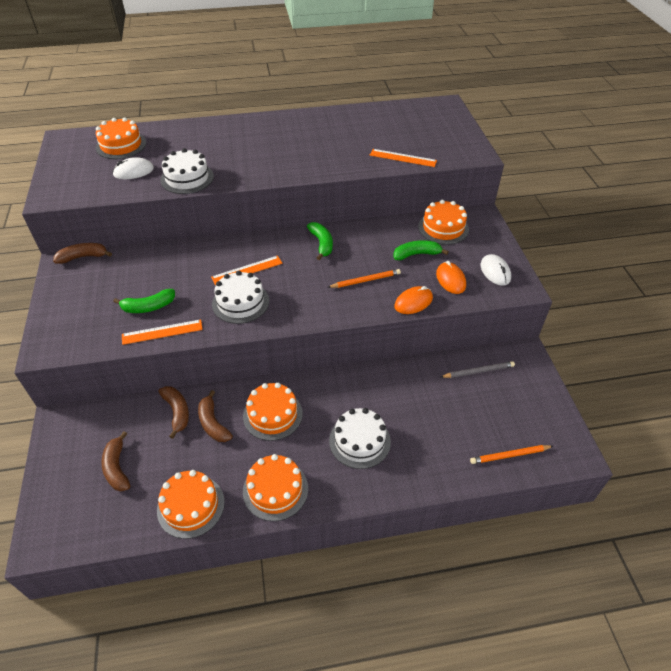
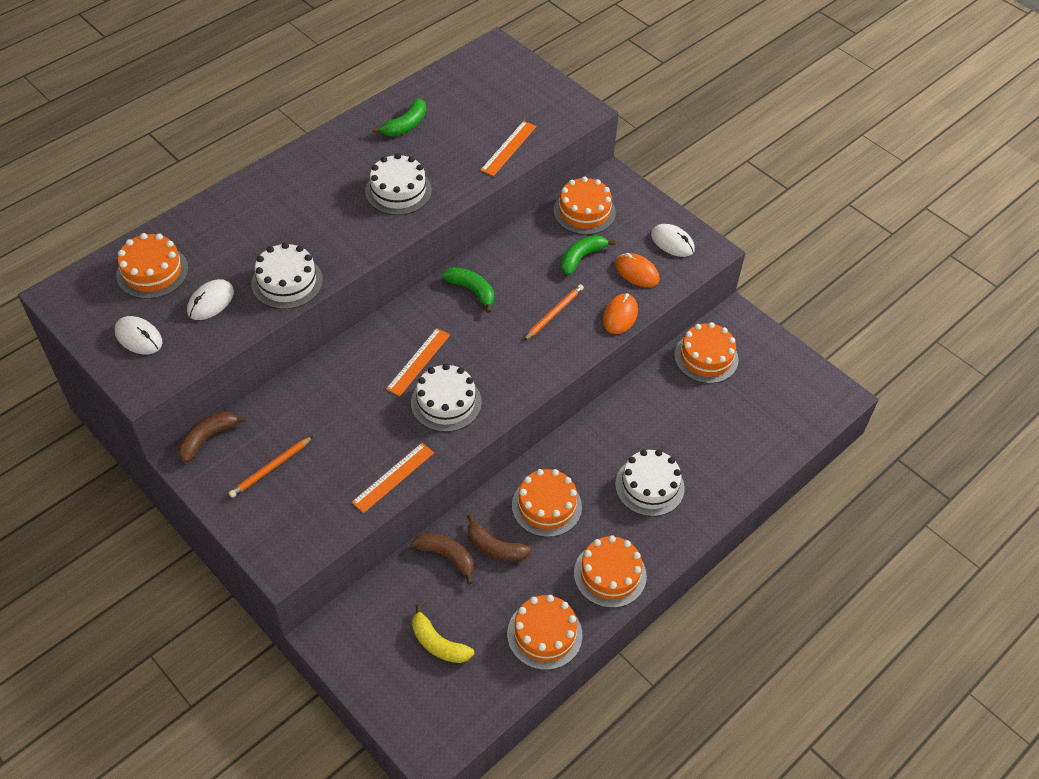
camera: 35 degrees left, 5 degrees up
brown banana [101,431,130,491] -> yellow banana [412,604,474,663]
green banana [113,289,175,313] -> green banana moved to [373,98,426,137]
orange ruler [370,149,437,167] -> orange ruler turned 45 degrees counterclockwise [480,121,536,176]
grey pencil [441,361,515,378] -> orange cake [674,322,739,383]
orange pencil [470,445,553,464] -> orange pencil moved to [229,436,313,498]
none -> white mouse [114,316,162,355]
none -> white cake [365,153,432,215]

